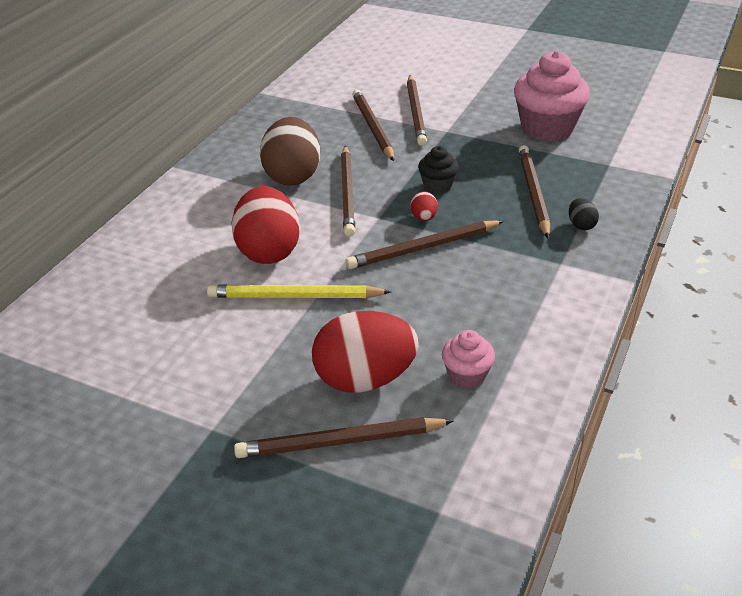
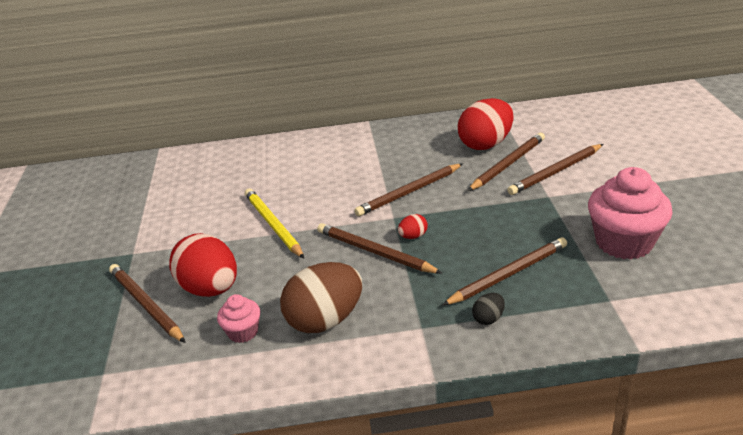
camera: 60 degrees right, 5 degrees down
red egg [231,186,300,264] -> red egg moved to [458,98,514,150]
brown egg [260,117,320,186] -> brown egg moved to [280,262,362,333]
black cupcake [418,146,459,193] -> none

